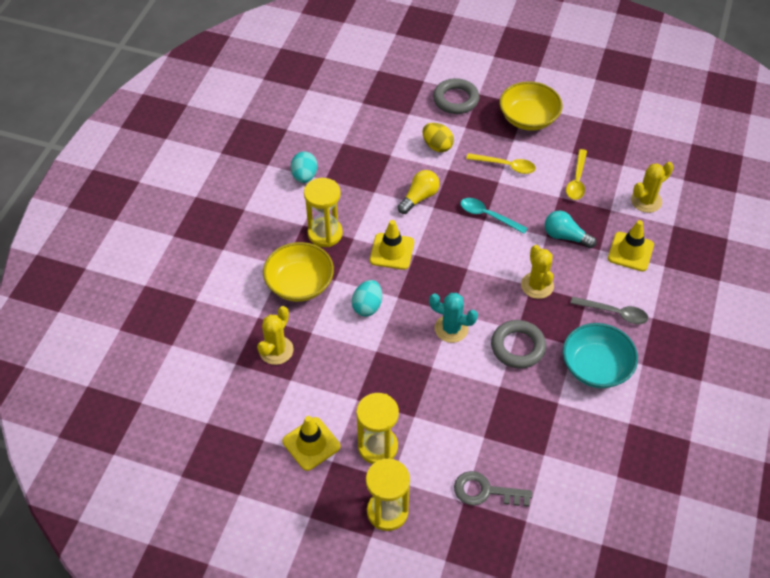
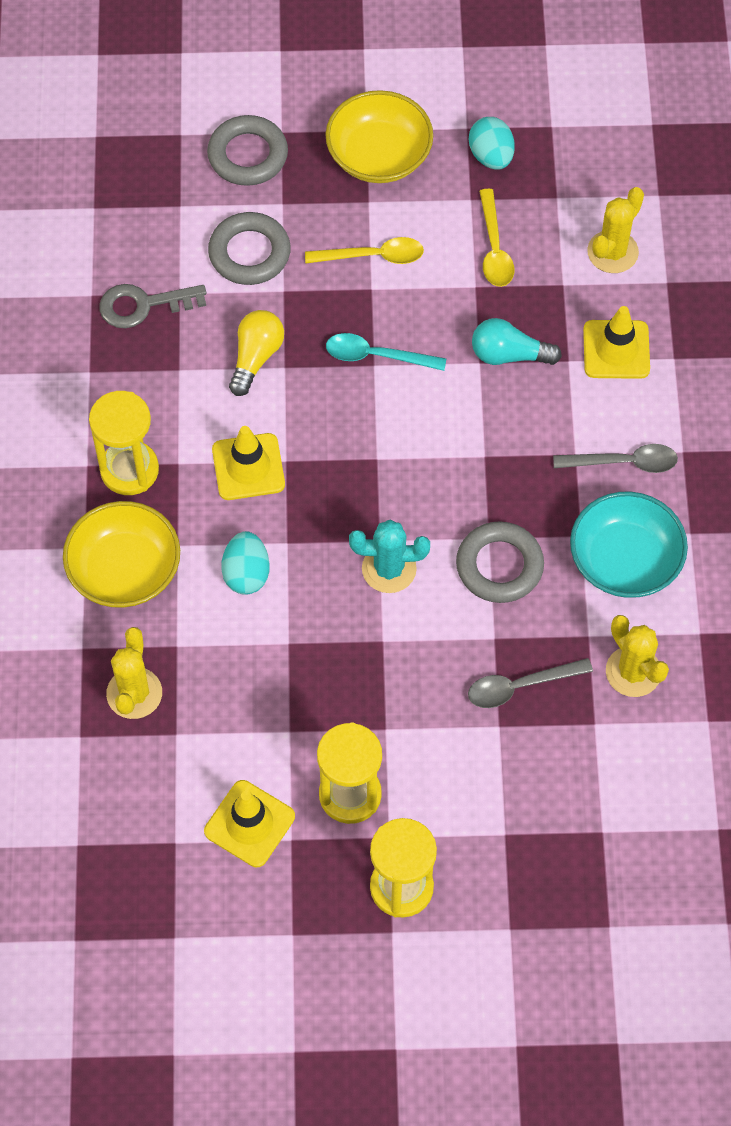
camera: 20 degrees left, 10 degrees up
turquoise egg [291,152,318,183] -> turquoise egg moved to [469,117,514,170]
yellow egg [422,123,454,152] -> grey ring [208,212,291,285]
grey key [454,471,532,506] -> grey key moved to [99,284,206,328]
yellow cactus [521,245,554,299] -> yellow cactus moved to [606,615,669,697]
none -> grey spoon [468,658,593,708]

